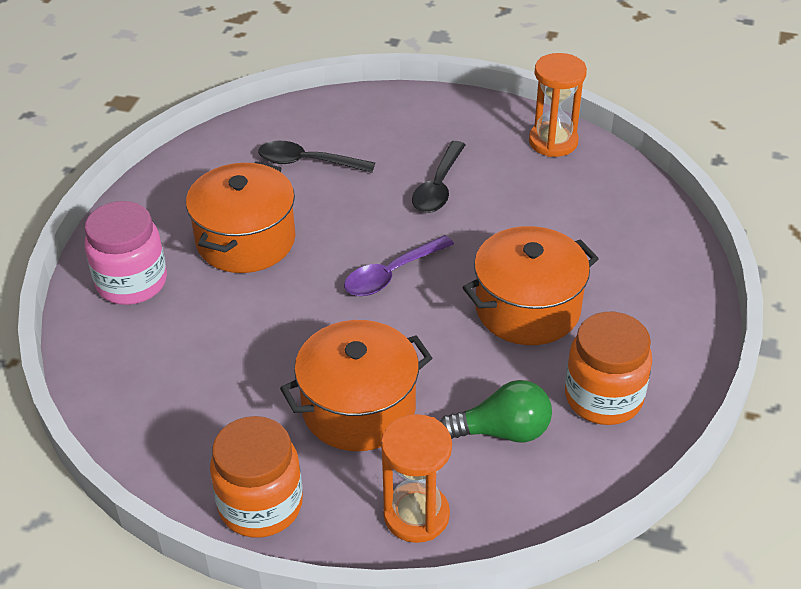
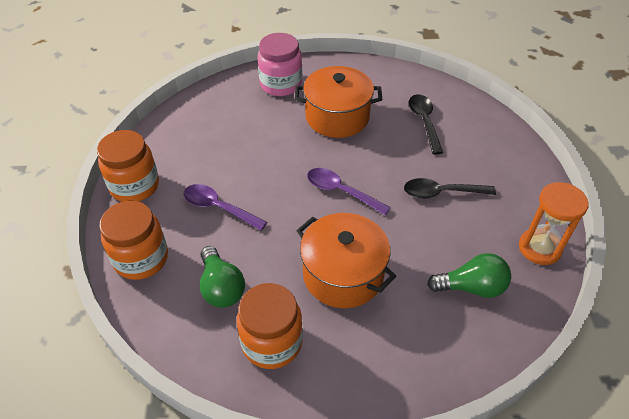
camera: 70 degrees right, 5 degrees up
orange pot [280,320,432,451] -> purple spoon [184,184,267,231]
orange hourglass [381,414,452,543] -> orange jar [99,201,168,280]
none -> green light bulb [427,253,511,298]

